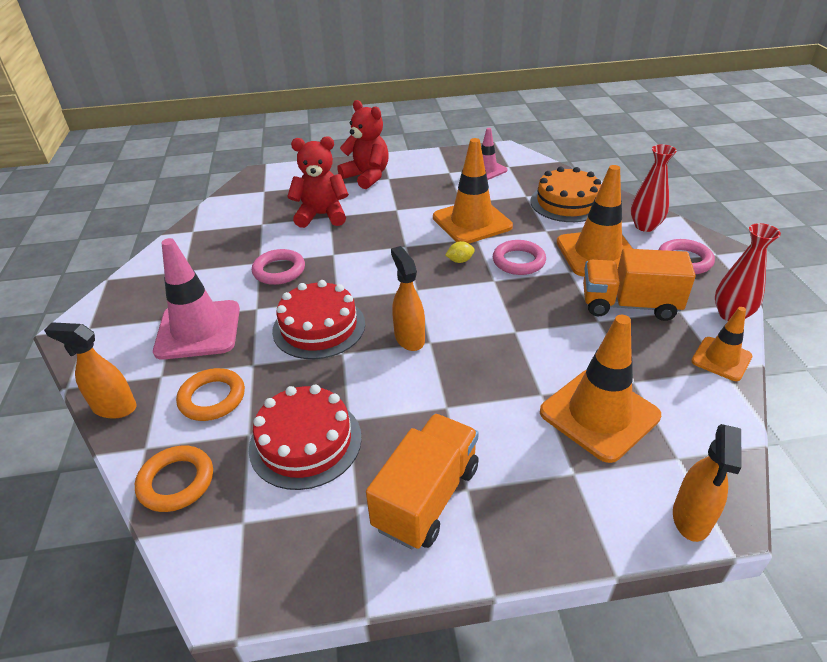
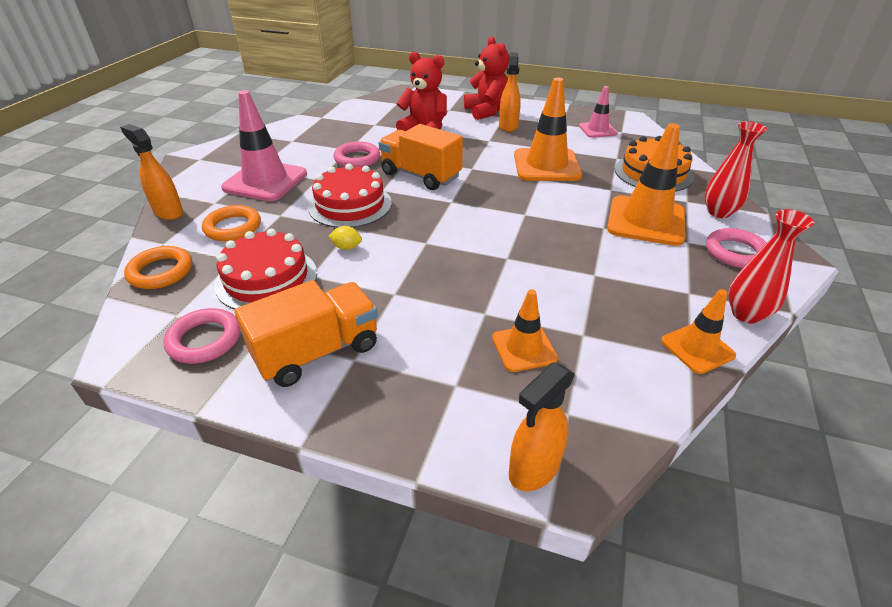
camera: 25 degrees right, 0 degrees up
orange spray bottle [391,246,425,351] -> orange spray bottle moved to [499,52,521,132]
yellow lemon [445,241,475,263] -> yellow lemon moved to [329,226,362,250]
pink ring [493,240,546,275] -> pink ring moved to [164,308,240,364]
orange traffic cone [540,315,661,463] -> orange traffic cone [492,289,558,372], size x0.57
orange truck [583,248,696,321] -> orange truck moved to [379,124,463,190]

